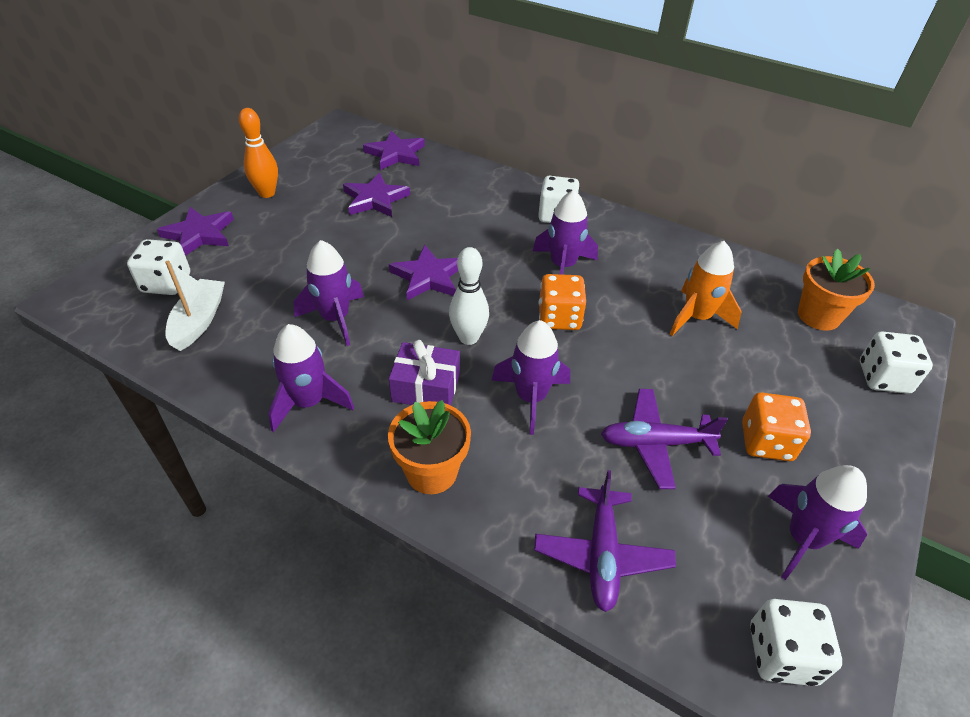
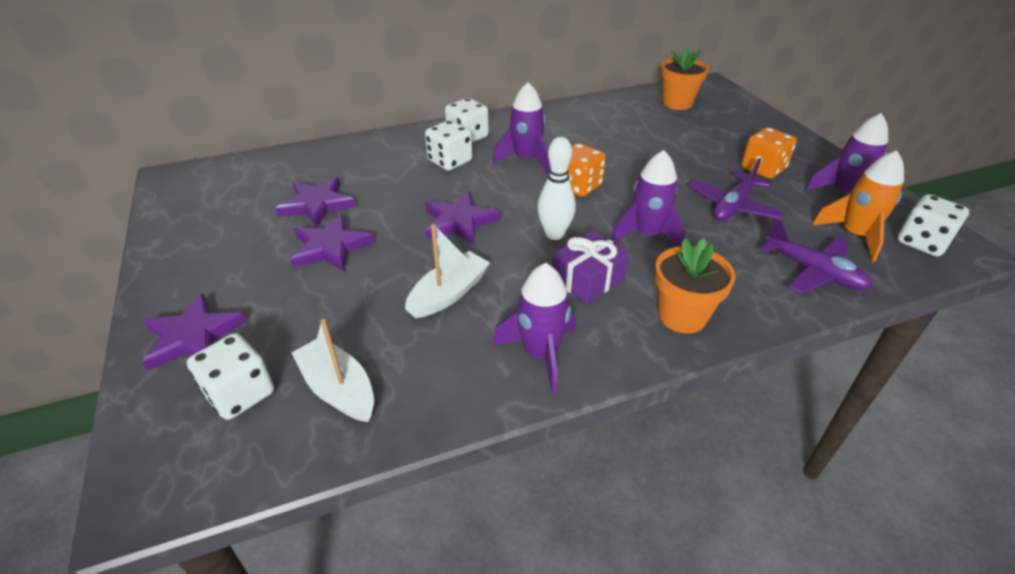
camera: 50 degrees left, 5 degrees down
orange bowling pin [239,108,278,198] -> none
purple rocket [294,240,364,346] -> white boat [405,224,490,318]
purple star [363,131,425,170] -> purple star moved to [290,214,375,272]
orange rocket [670,241,742,336] -> orange rocket moved to [812,150,904,262]
white dice [860,331,933,394] -> white dice moved to [425,120,473,171]

